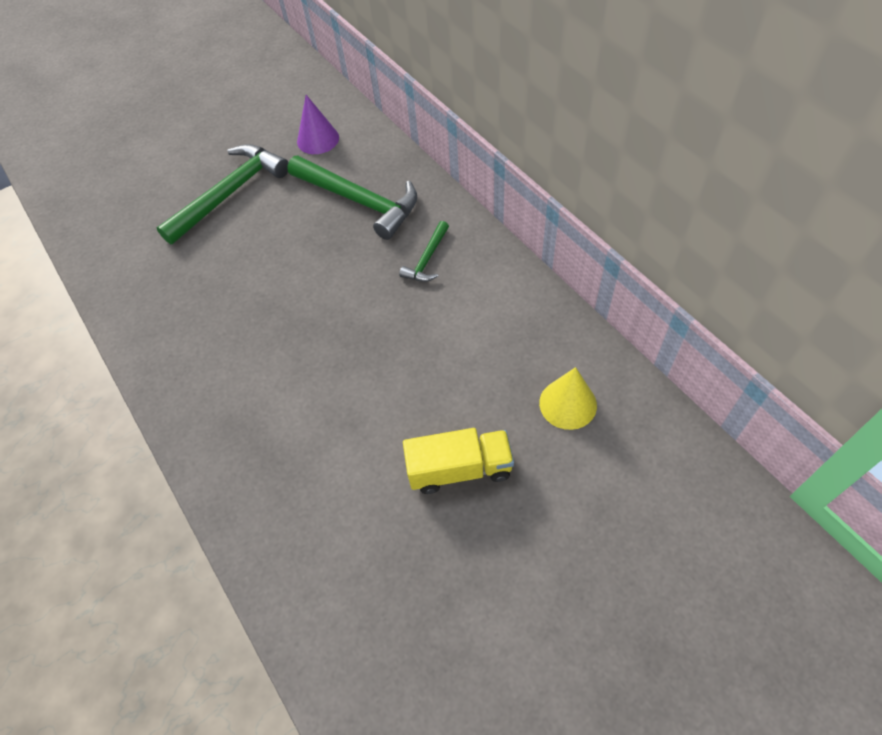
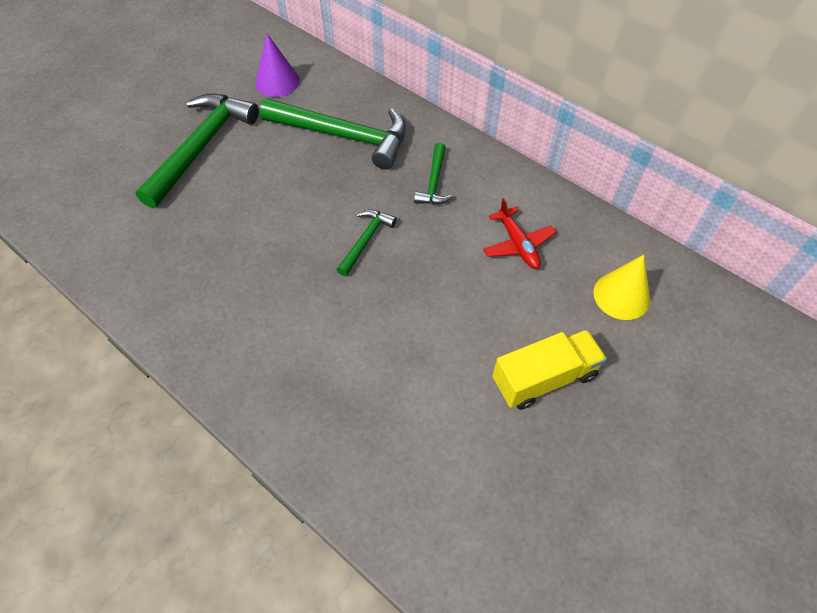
camera: 20 degrees left, 0 degrees up
none -> green hammer [337,210,397,276]
none -> red plane [483,198,556,269]

